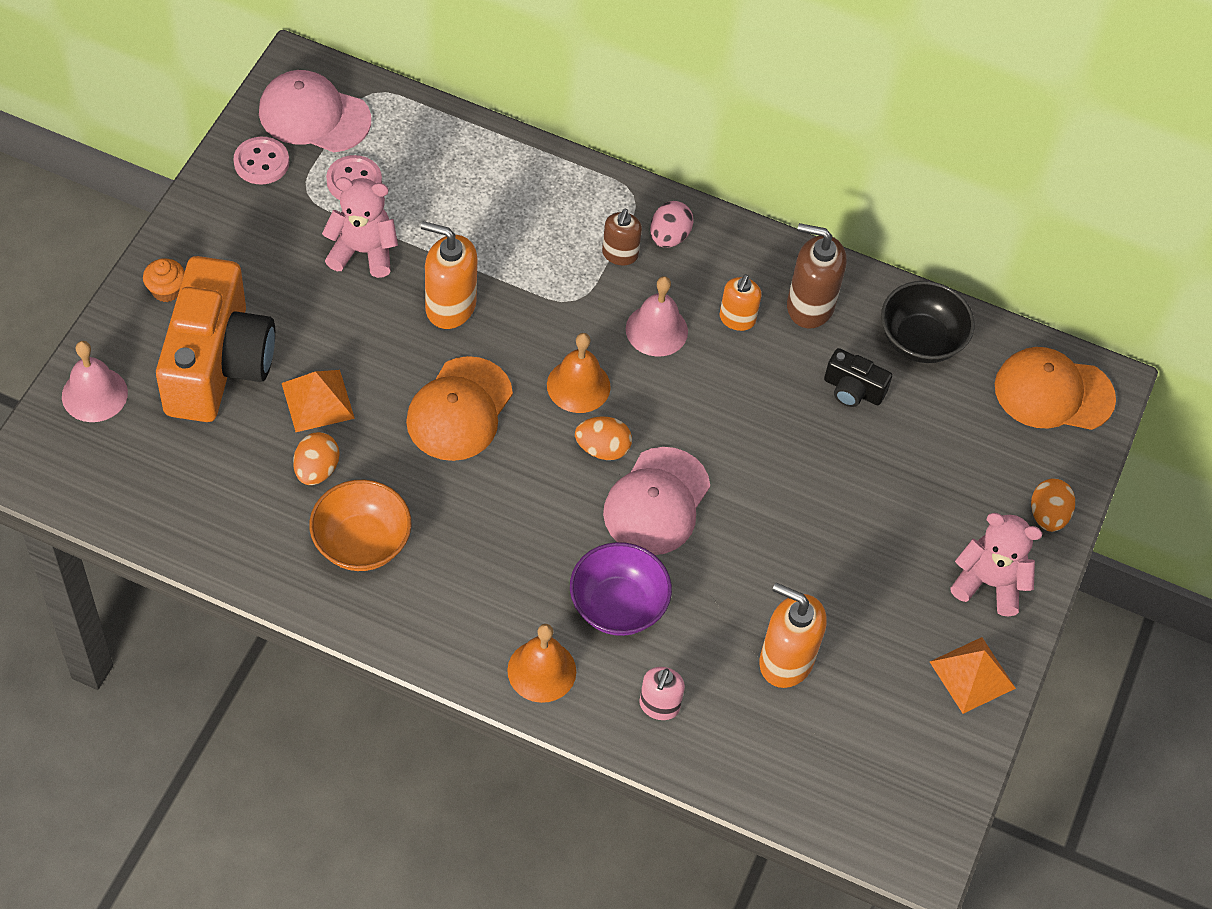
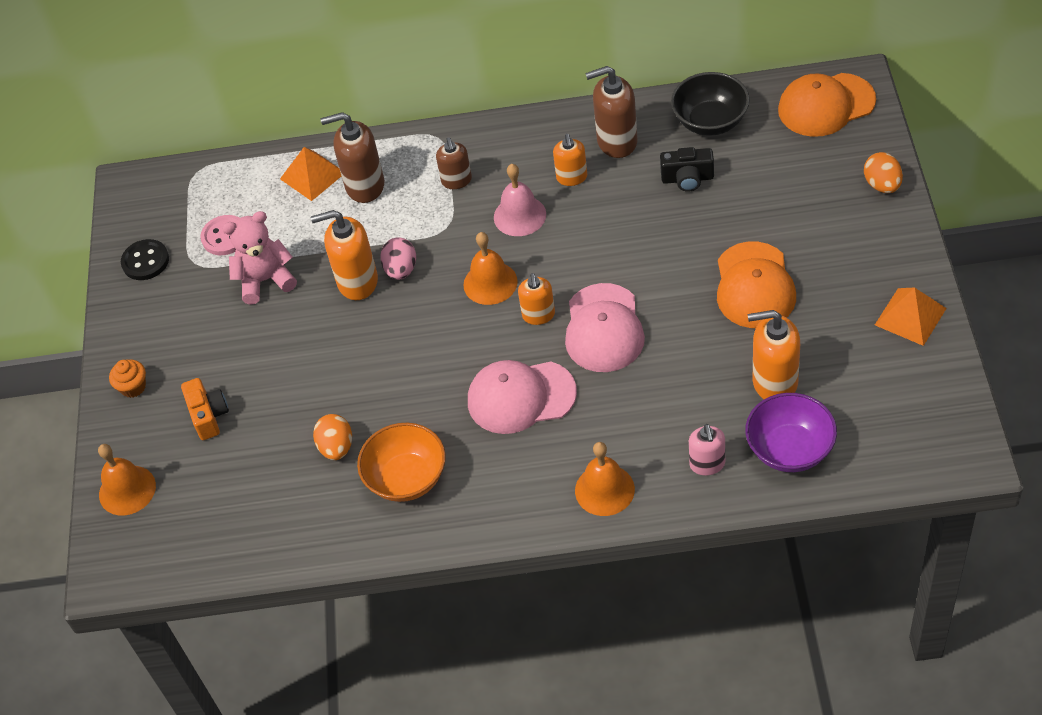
camera: 15 degrees left, 5 degrees down
pink bell [62,341,128,422] -> orange bell [98,444,156,515]
orange camera [156,256,275,422] -> orange camera [181,378,229,440], size x0.43
pink button [233,137,289,184] -> black button [121,239,169,280]
pink cap [259,70,371,152] -> pink cap moved to [468,360,577,434]
orange pyramid [282,370,355,432] -> orange pyramid moved to [280,147,341,201]
orange cap [406,356,513,461] -> orange cap moved to [717,242,796,328]
purple bowl [570,542,672,636] -> purple bowl moved to [745,393,837,472]
orange egg [575,417,632,460] -> orange soap dispenser [518,273,555,325]
pink egg [650,201,693,248] -> pink egg moved to [380,238,416,280]
pink teddy bear [950,513,1043,616] -> none
none -> brown soap dispenser [320,112,384,203]

